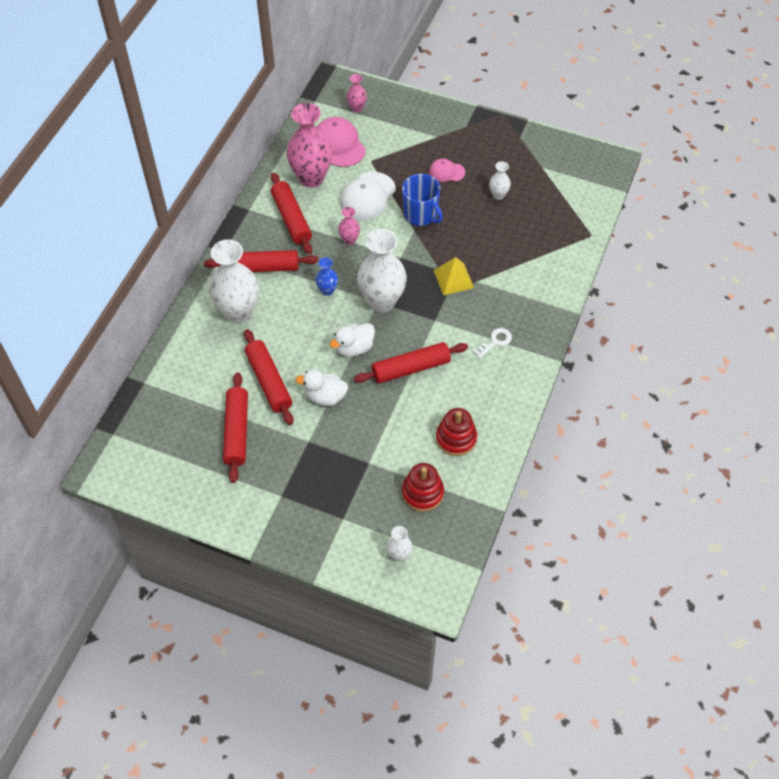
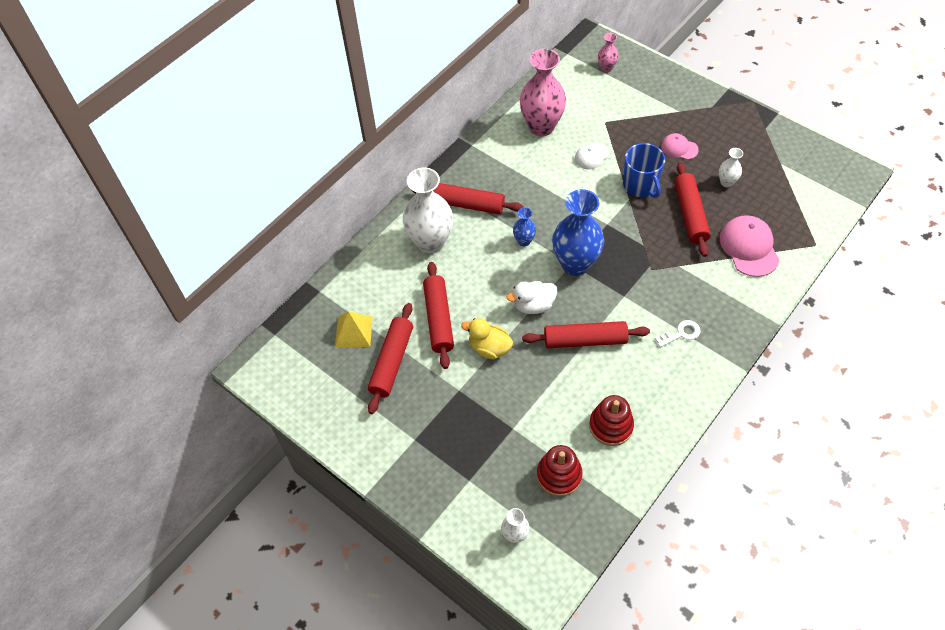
camera: 20 degrees right, 0 degrees up
red rolling pin [271,173,312,254] -> red rolling pin moved to [674,162,711,257]
white duck [295,370,348,406] -> yellow duck [461,318,513,359]
pink cap [316,117,366,167] -> pink cap moved to [720,215,780,277]
pink vase [338,207,360,245] -> none
white cap [340,172,396,220] -> white cap [575,143,609,170], size x0.57
white vase [357,229,407,312] -> blue vase [552,189,604,276]
yellow pyramid [434,257,474,295] -> yellow pyramid moved to [335,311,373,347]

